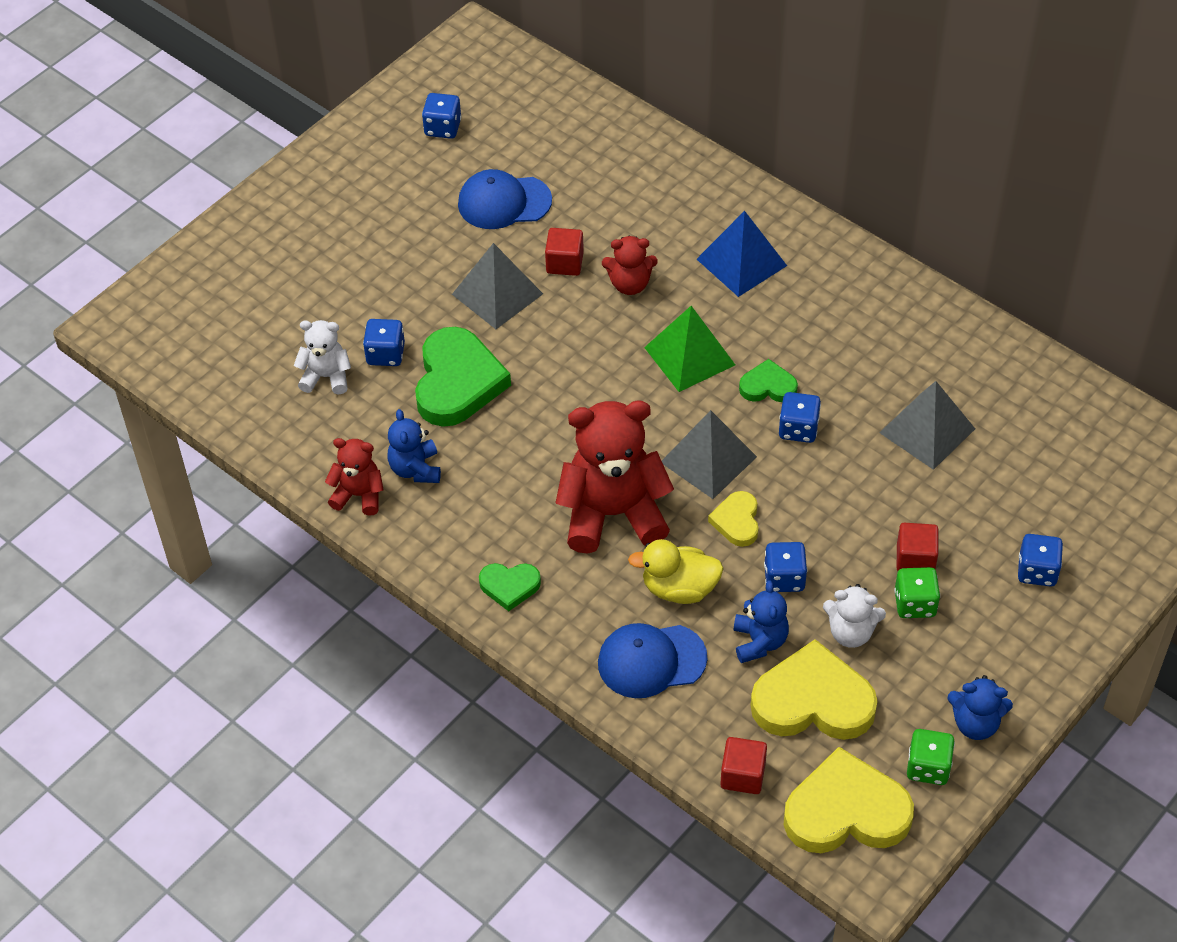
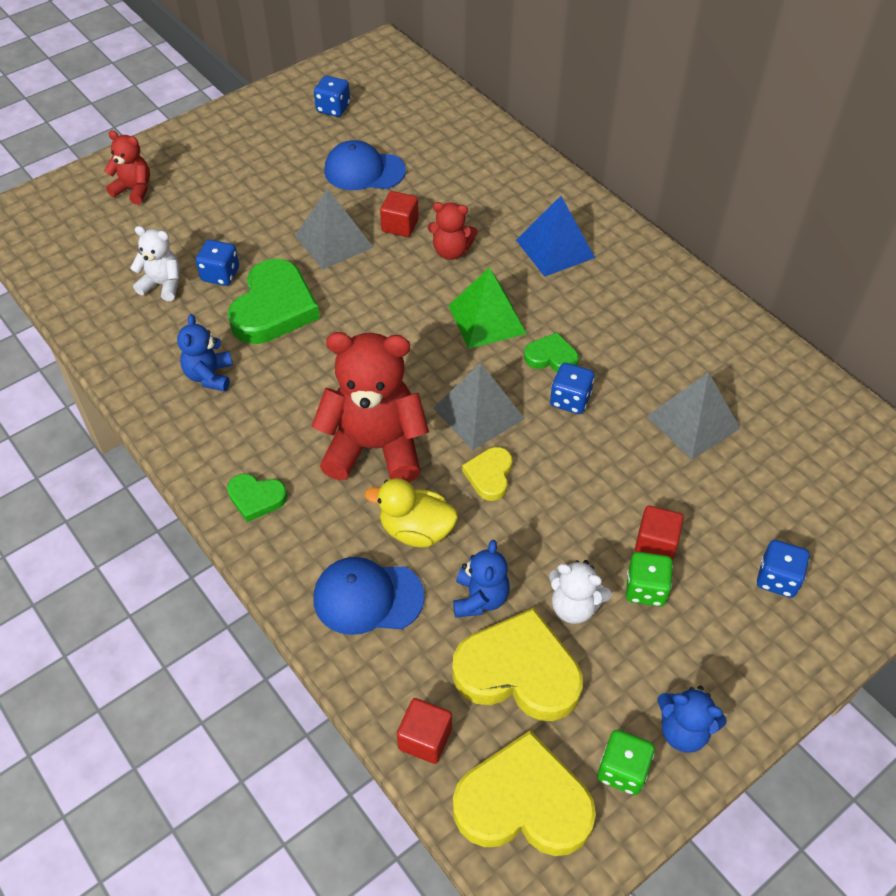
camera: 10 degrees right, 0 degrees up
red teddy bear [325,438,384,516] -> red teddy bear moved to [104,130,150,205]
blue dice [764,542,807,592] -> none

